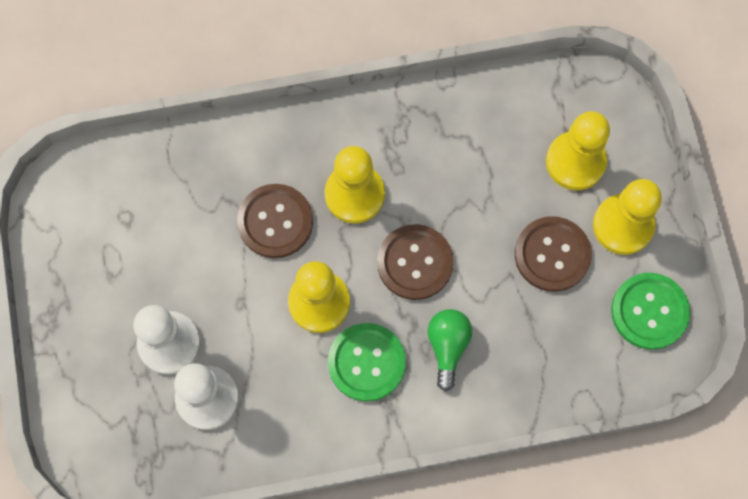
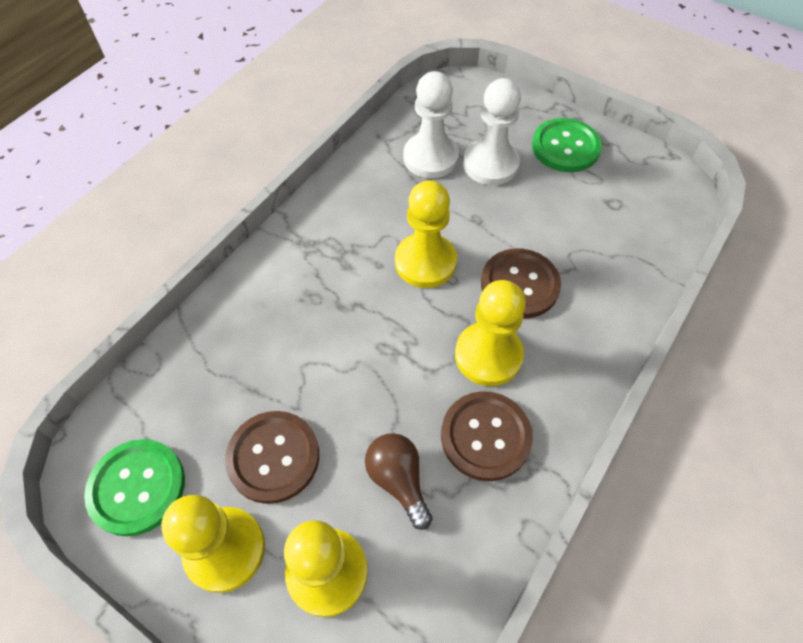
camera: 135 degrees right, 15 degrees down
green button [328,323,406,402] -> green button moved to [532,118,602,172]
brown button [377,224,454,300] -> brown button moved to [441,391,533,481]
green light bulb [428,309,472,391] -> none
none -> brown light bulb [365,433,432,530]

